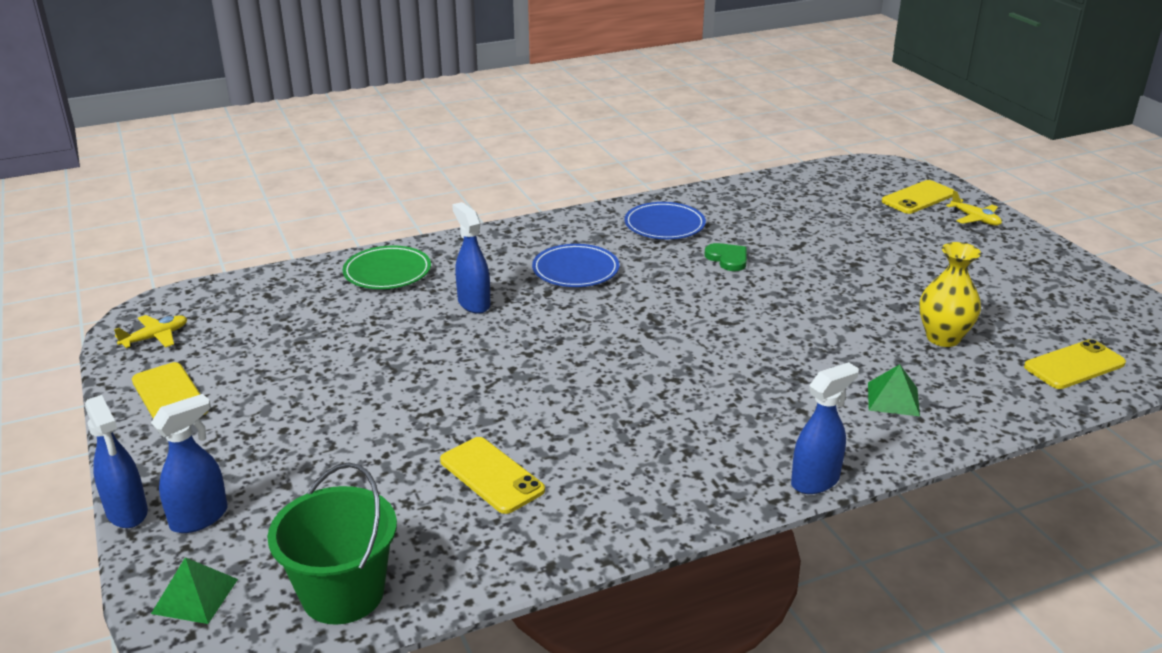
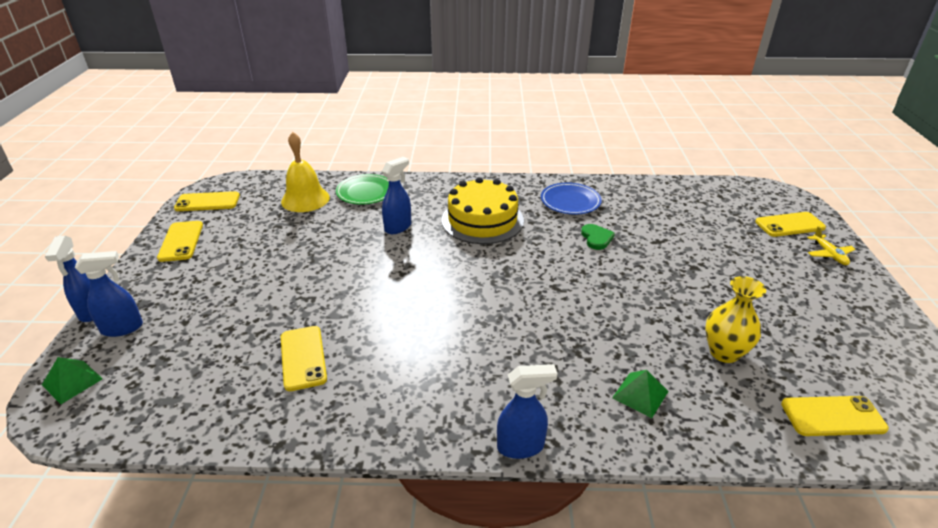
camera: 25 degrees right, 5 degrees up
yellow plane [114,315,187,348] -> yellow phone [174,191,240,211]
green bucket [267,462,397,625] -> none
blue spray bottle [452,202,490,313] -> blue spray bottle turned 45 degrees clockwise [382,157,411,234]
blue plate [532,244,619,287] -> yellow cake [441,177,524,244]
none -> yellow bell [281,132,330,212]

